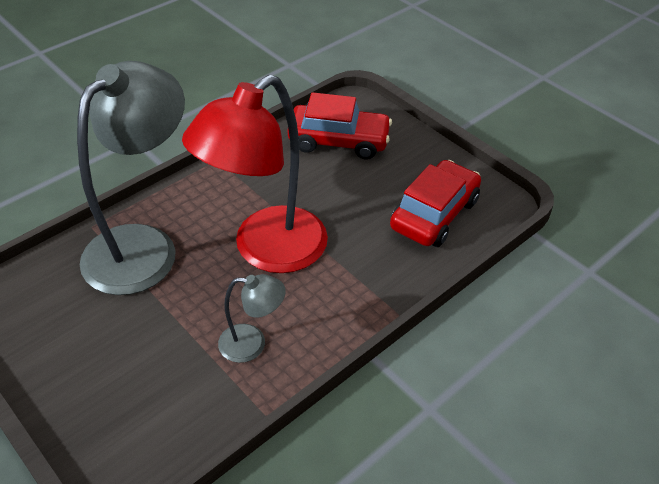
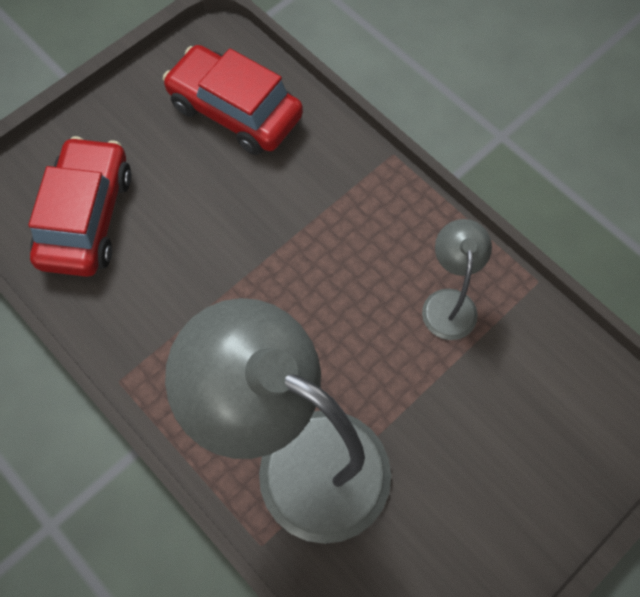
camera: 90 degrees left, 20 degrees up
red lamp [182,75,328,273] -> none

